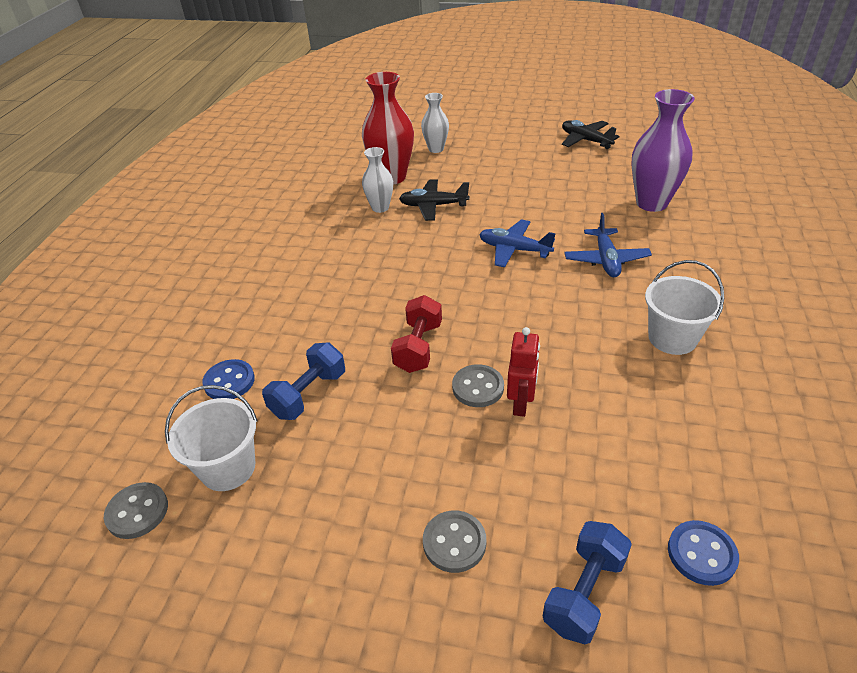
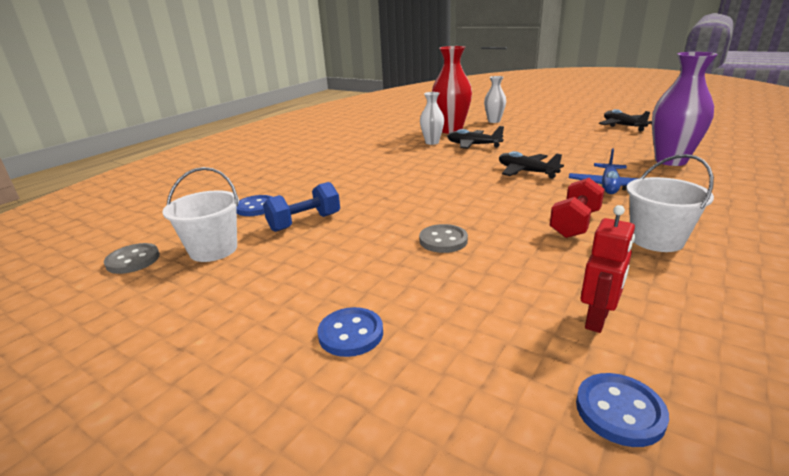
camera: 20 degrees right, 15 degrees down
red dumbbell [391,295,442,373] -> red dumbbell moved to [550,178,605,238]
grey button [423,510,486,573] -> blue button [317,307,383,357]
blue plane [479,219,556,268] -> black plane [499,151,564,179]
red robot [507,327,540,417] -> red robot moved to [581,205,635,333]
blue dumbbell [543,521,632,644] -> none

